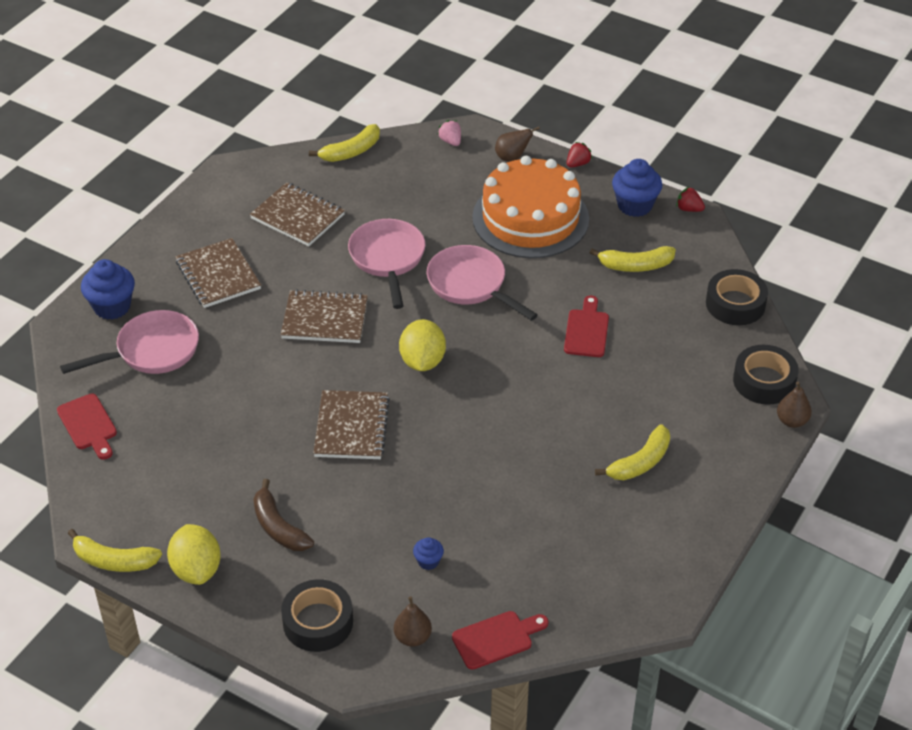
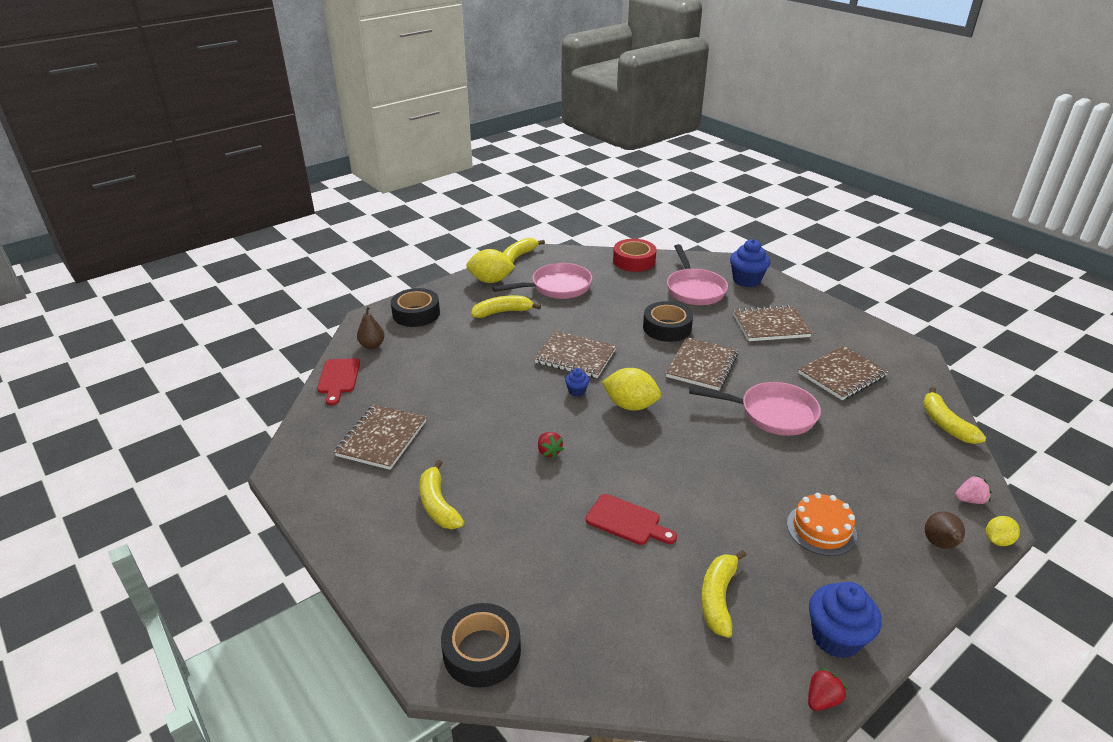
camera: 110 degrees right, 10 degrees down
red cutting board [57,393,117,460] -> red tape [613,239,657,272]
brown banana [253,479,314,551] -> yellow banana [471,295,541,318]
blue cupcake [413,537,444,570] -> blue cupcake moved to [565,368,589,397]
pink pan [427,245,538,321] -> pink pan moved to [492,263,592,299]
orange cake [472,156,589,258] -> orange cake [787,493,857,556], size x0.49
red strawberry [567,142,592,167] -> red strawberry moved to [538,432,564,458]
black tape [706,269,768,325] -> black tape moved to [643,301,693,342]
brown pear [777,382,812,428] -> none
none -> brown notebook [334,404,426,470]
none -> yellow lemon [986,516,1020,546]

